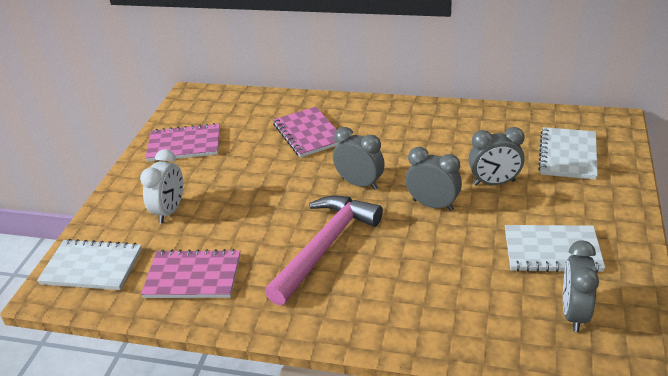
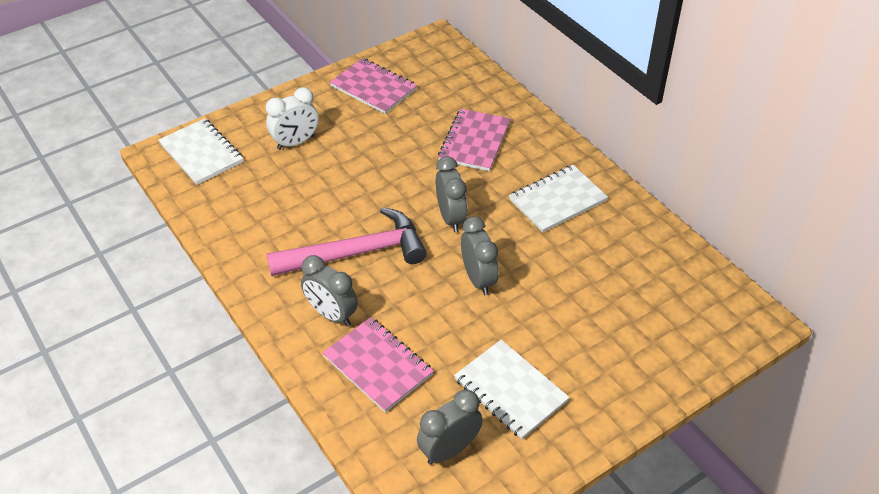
camera: 40 degrees right, 10 degrees up
pink notebook [141,249,241,298] -> pink notebook moved to [322,317,434,413]
grey clock [469,127,525,186] -> grey clock moved to [301,255,358,326]
white notebook [538,127,598,180] -> white notebook moved to [509,165,608,233]

